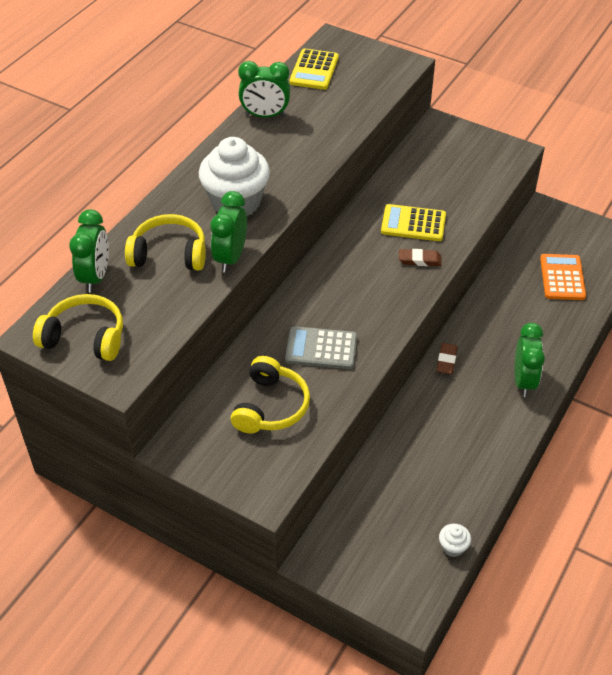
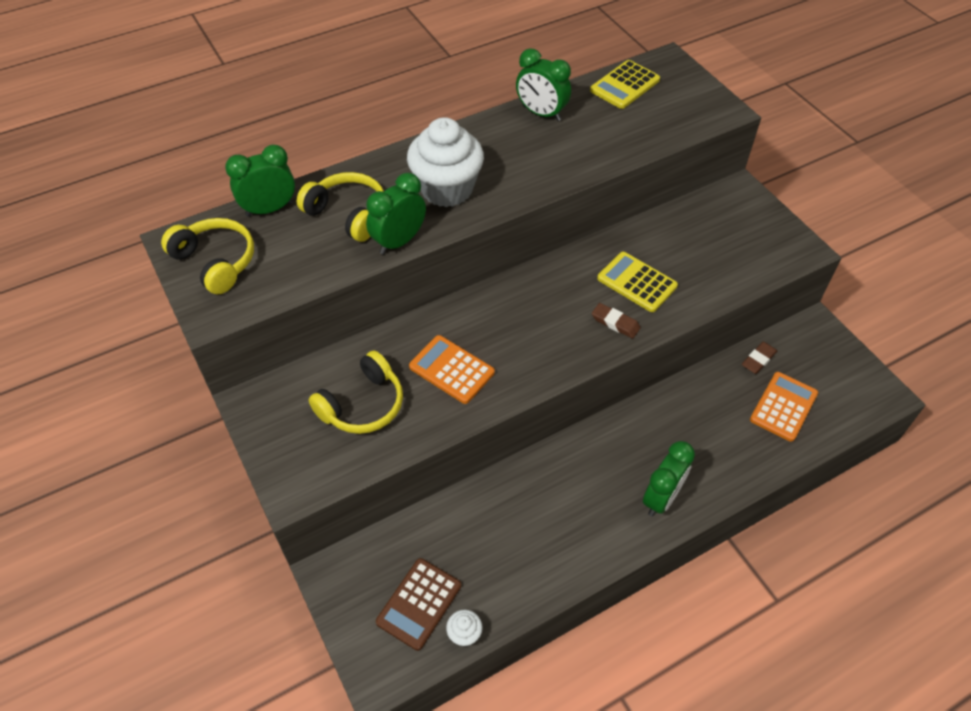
camera: 30 degrees right, 5 degrees up
green clock [69,209,109,293] -> green clock turned 150 degrees counterclockwise [225,145,295,217]
grey calculator [285,326,357,369] -> orange calculator [409,335,495,404]
brown eraser [437,343,458,374] -> brown eraser moved to [742,342,777,374]
none -> brown calculator [376,558,461,651]

